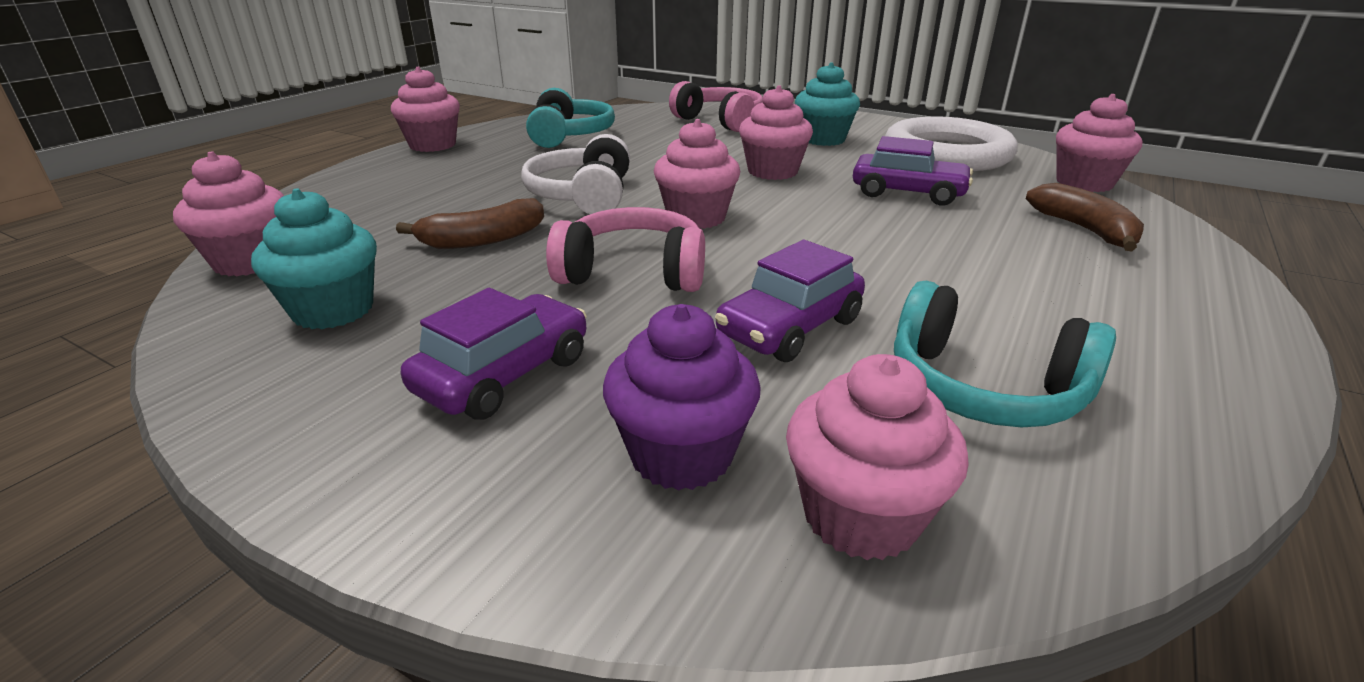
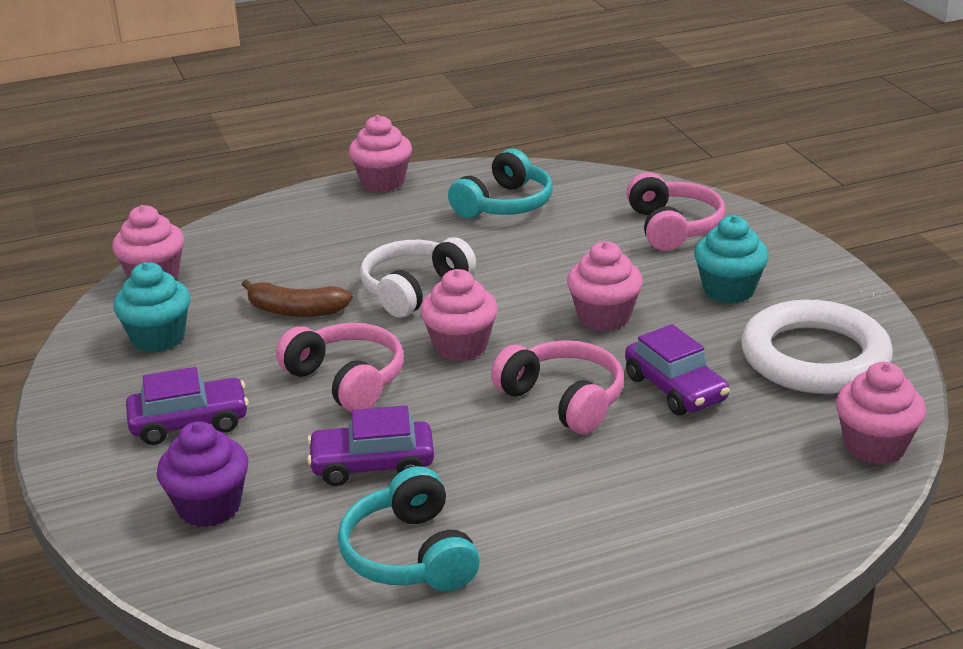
camera: 40 degrees right, 0 degrees up
pink cupcake [786,354,969,560] -> none
brown banana [1026,183,1144,252] -> none
none -> pink headphones [491,340,624,434]

